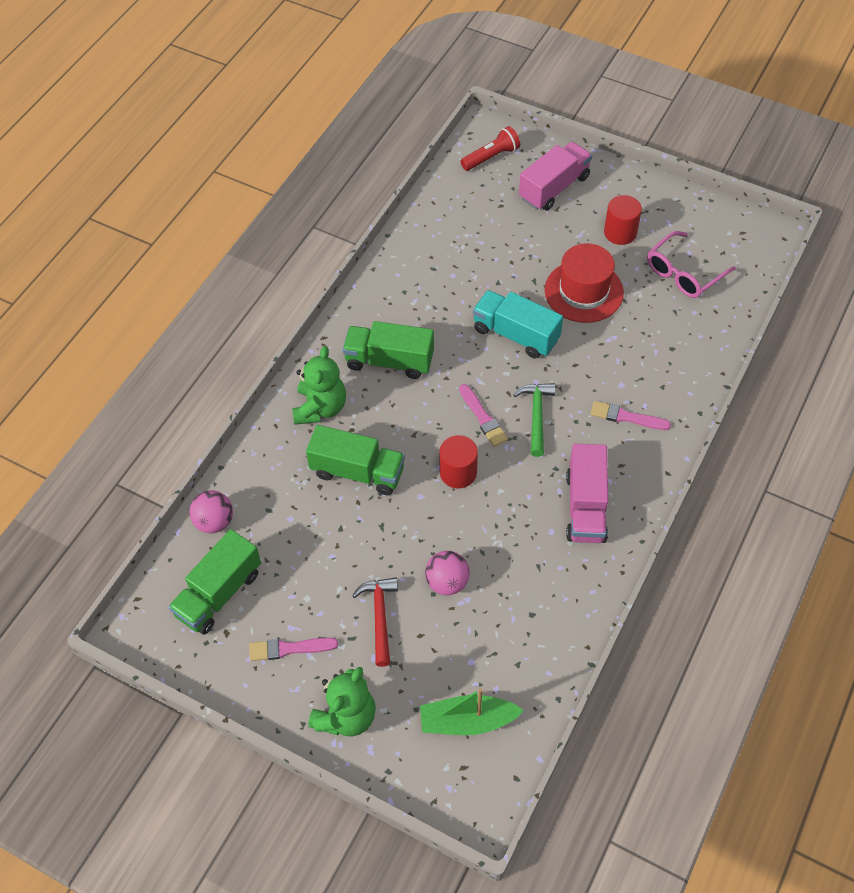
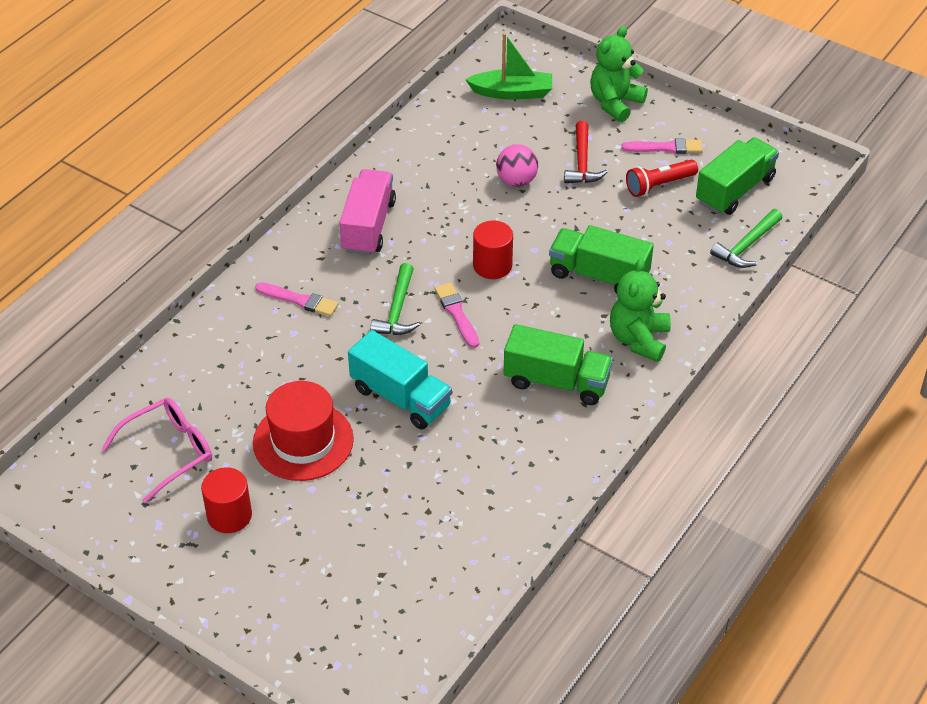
camera: 175 degrees left, 10 degrees down
pink ball [189,490,233,533] -> green hammer [710,209,783,268]
red flashlight [460,126,520,171] -> red flashlight moved to [626,160,698,197]
pink truck [519,142,592,211] -> none

